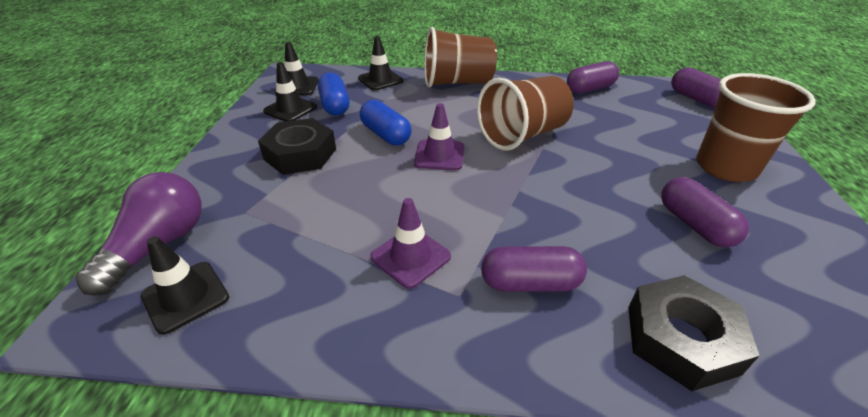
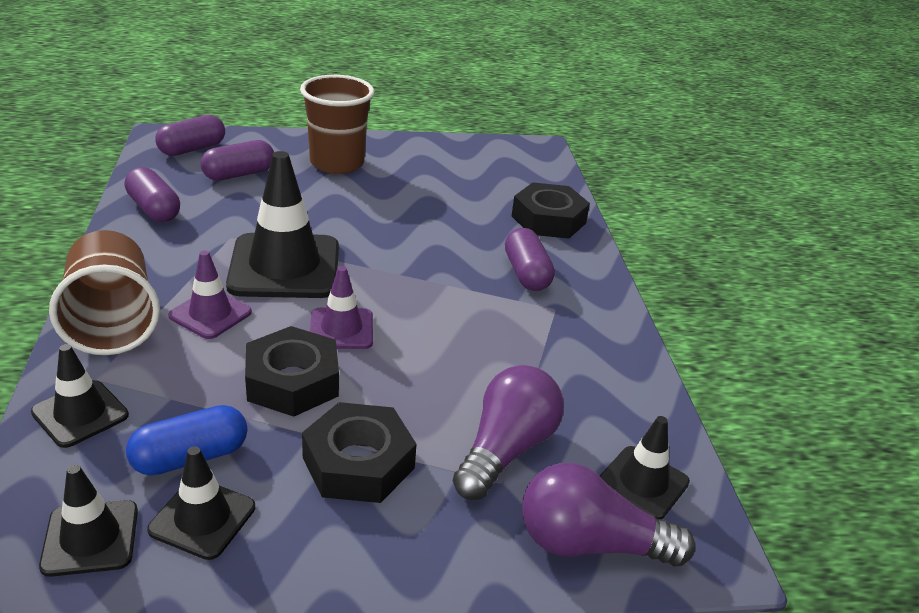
camera: 105 degrees left, 5 degrees down
blue capsule [360,100,412,146] -> black nut [245,326,339,417]
purple traffic cone [371,198,451,289] -> purple traffic cone moved to [168,250,252,339]
brown cup [477,76,574,151] -> black traffic cone [226,151,339,298]
purple capsule [661,177,749,247] -> purple capsule moved to [200,140,274,181]
none -> purple light bulb [453,365,564,500]

